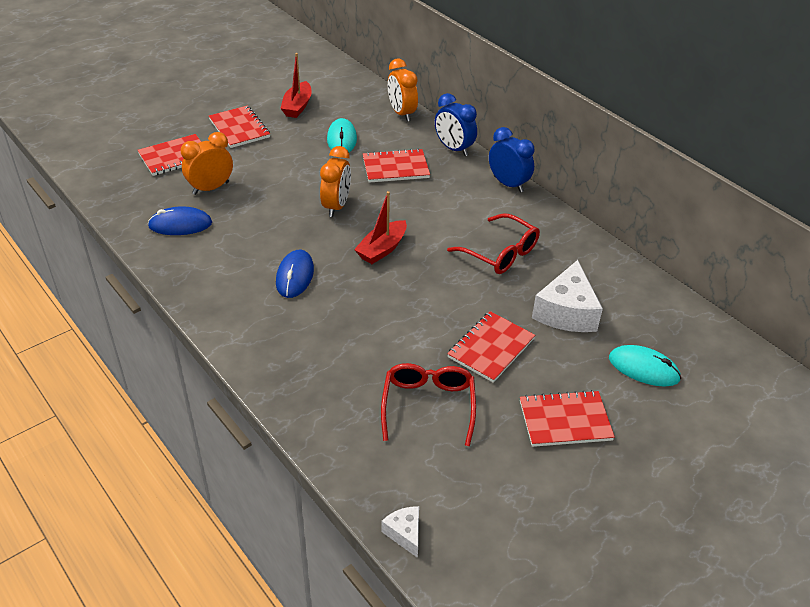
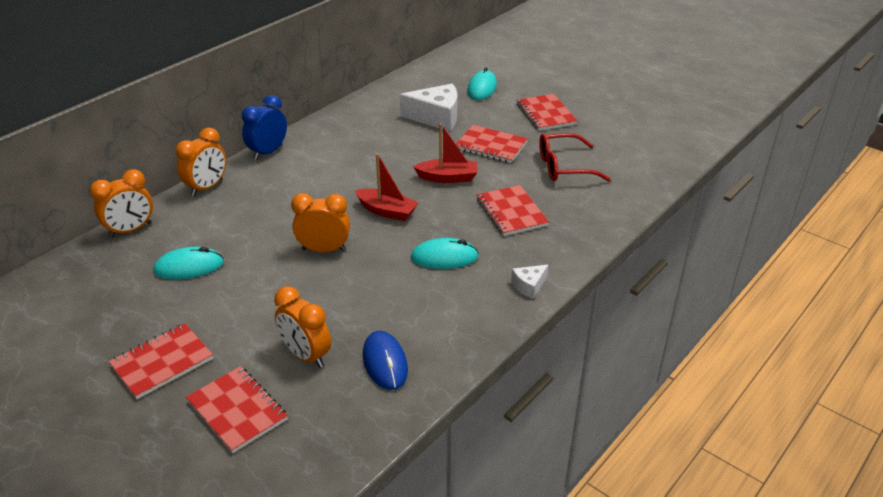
camera: 100 degrees left, 5 degrees down
blue mouse [276,250,314,298] -> turquoise mouse [411,238,479,269]
red boat [280,53,312,118] -> red boat moved to [413,123,477,183]
red notebook [363,148,430,183] -> red notebook moved to [477,185,549,236]
white cheese [381,506,419,558] -> white cheese moved to [511,265,548,299]
blue clock [435,93,477,156] -> orange clock [176,128,226,196]
red glasses [447,213,540,274] -> none

